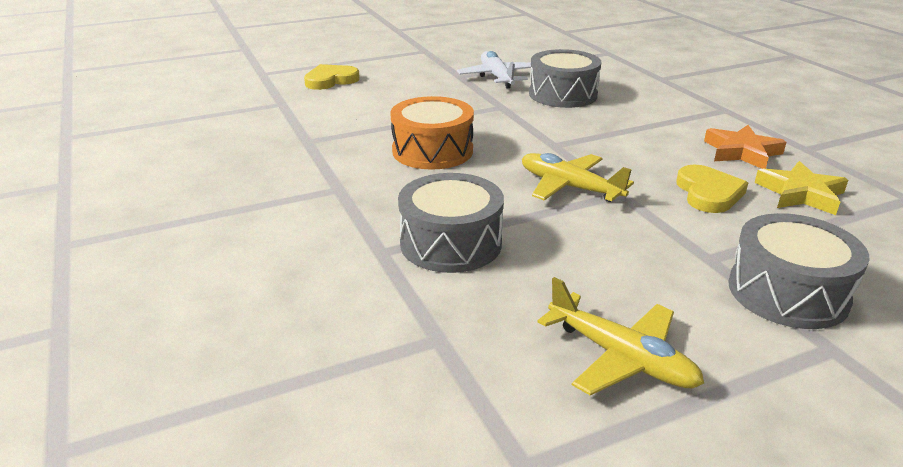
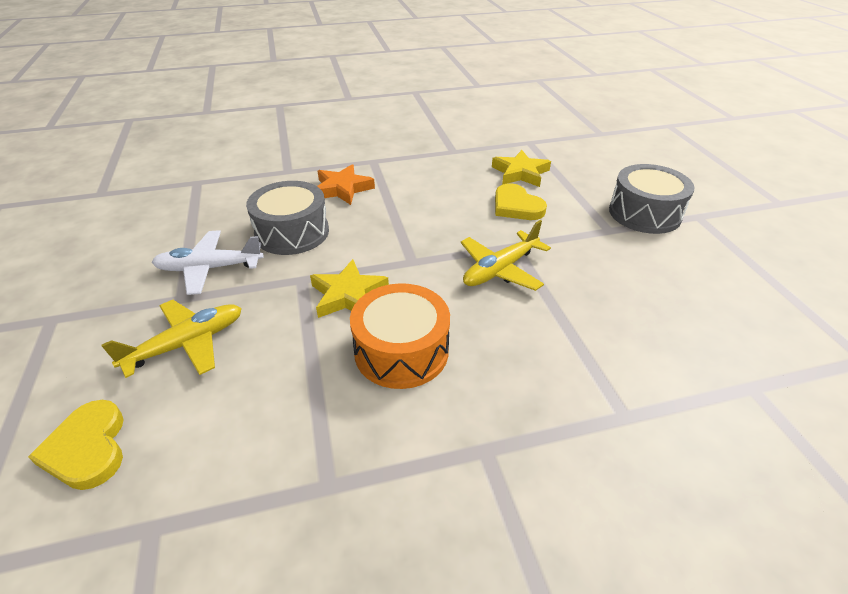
camera: 80 degrees left, 10 degrees up
grey drum [398,173,504,273] -> none
yellow plane [538,277,704,395] -> yellow plane moved to [101,300,242,378]
yellow heart [676,164,748,213] -> yellow heart turned 135 degrees counterclockwise [495,183,547,220]
orange star [704,125,786,169] -> orange star moved to [317,164,375,205]
none -> yellow star [310,259,389,318]

